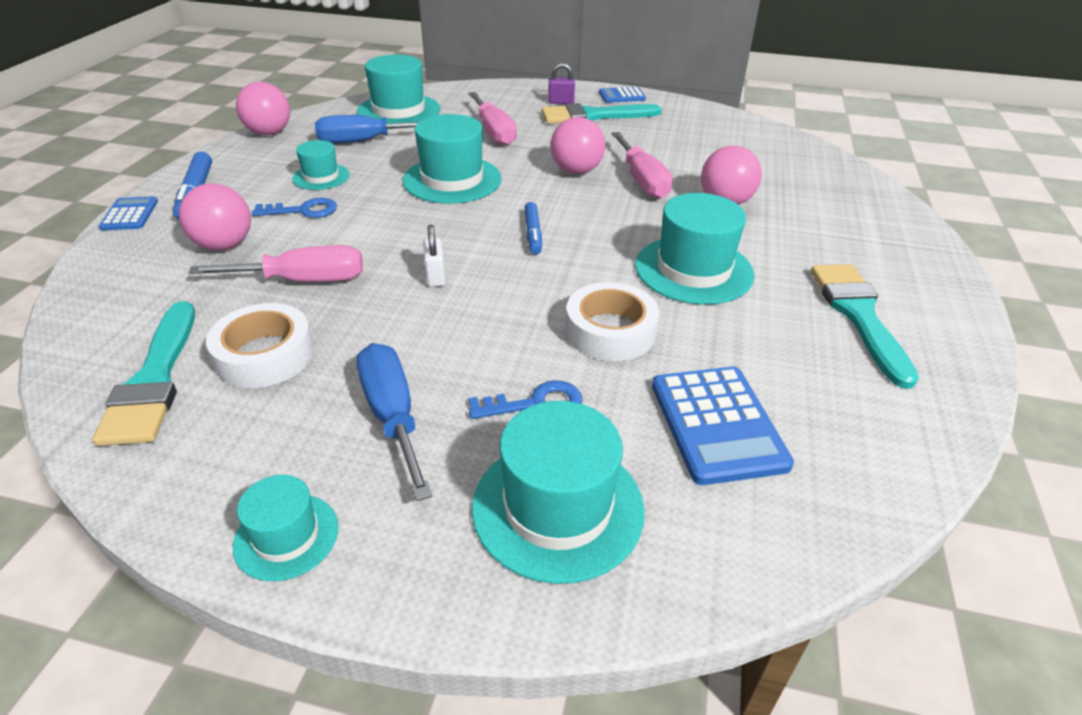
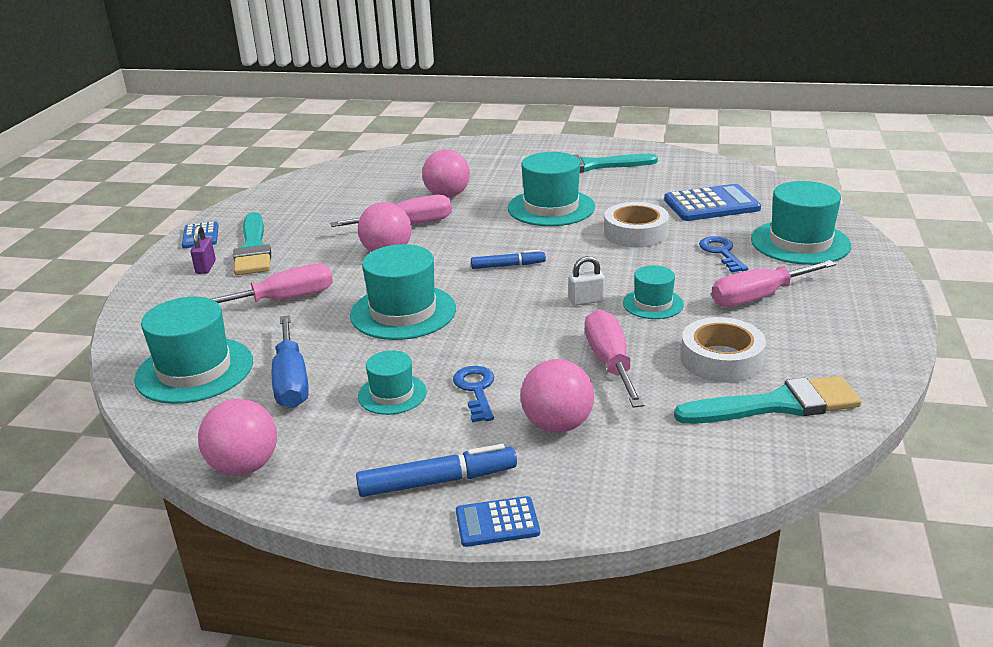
camera: 90 degrees left, 10 degrees down
turquoise hat [233,475,338,581] -> turquoise hat moved to [623,265,684,319]
blue screwdriver [357,343,432,501] -> pink screwdriver [711,260,836,307]

